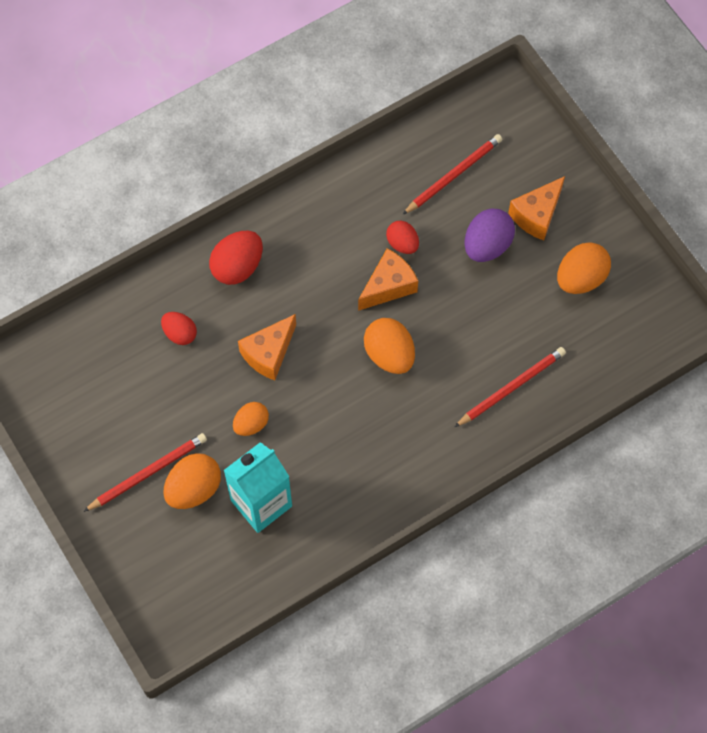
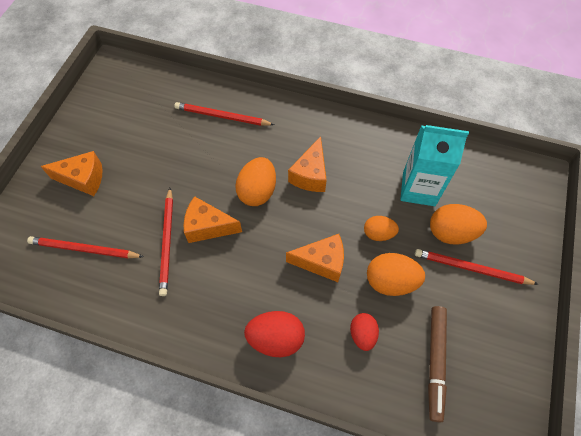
camera: 130 degrees left, 5 degrees down
red egg [386,221,419,254] -> red pencil [159,188,173,296]
purple egg [464,209,515,262] -> none
orange egg [557,242,611,294] -> orange egg moved to [367,253,425,296]
none -> orange cheese [288,136,327,192]
none -> brown marker [428,306,447,423]

